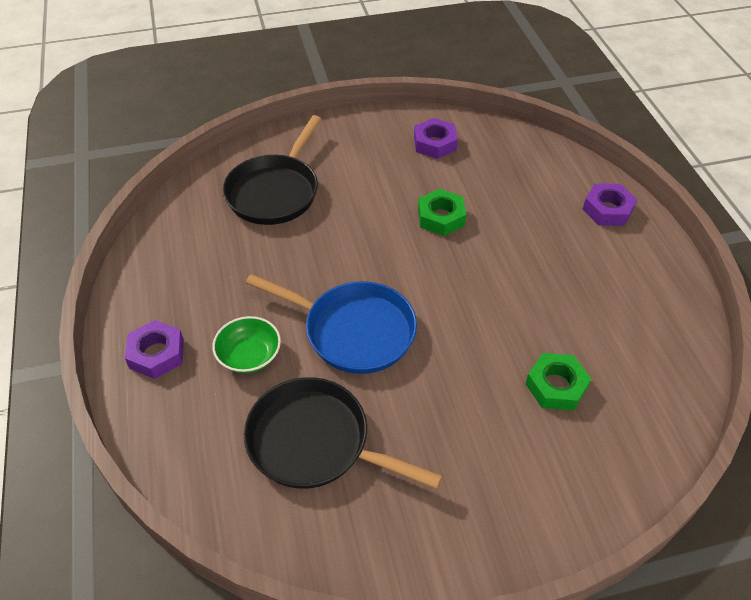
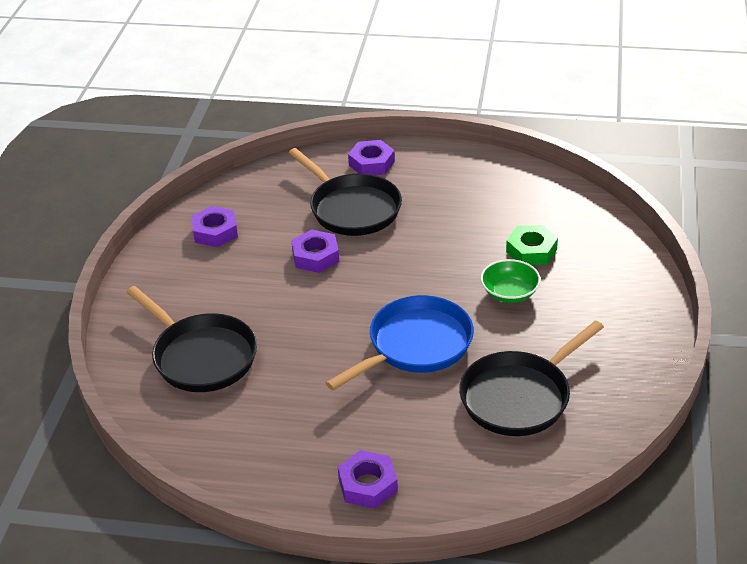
camera: 65 degrees left, 10 degrees down
green bowl [212,316,281,373] -> green bowl moved to [481,259,541,303]
green nut [418,189,466,236] -> purple nut [291,230,339,273]
none -> black pan [288,148,402,236]

